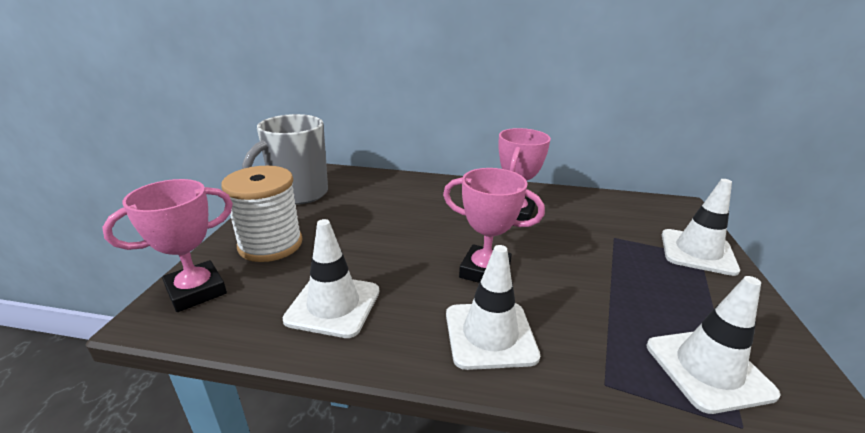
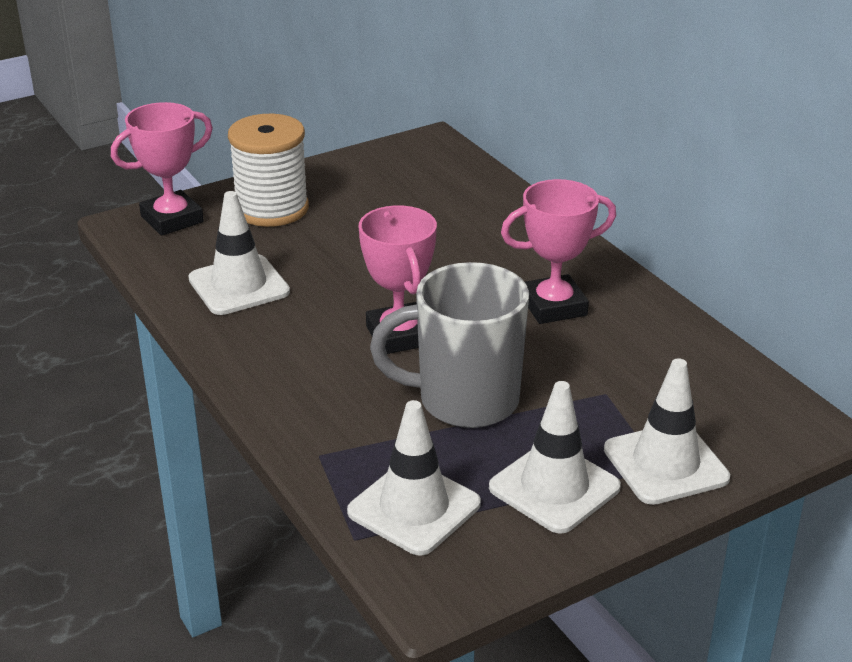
camera: 50 degrees right, 5 degrees up
pink trophy [102,179,233,312] -> pink trophy turned 45 degrees counterclockwise [111,102,213,236]
grey mug [242,114,328,205] -> grey mug moved to [370,262,529,428]
white traffic cone [446,245,540,370] -> white traffic cone moved to [489,381,621,534]

